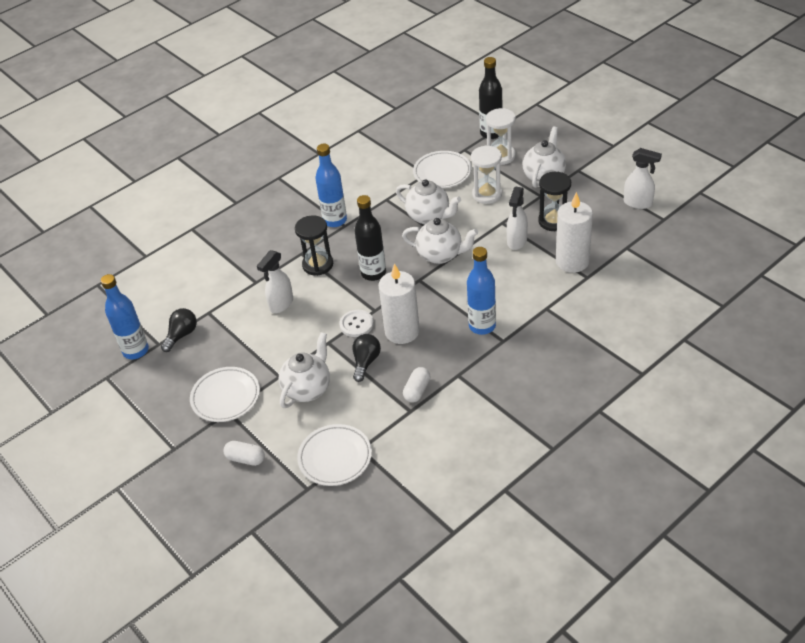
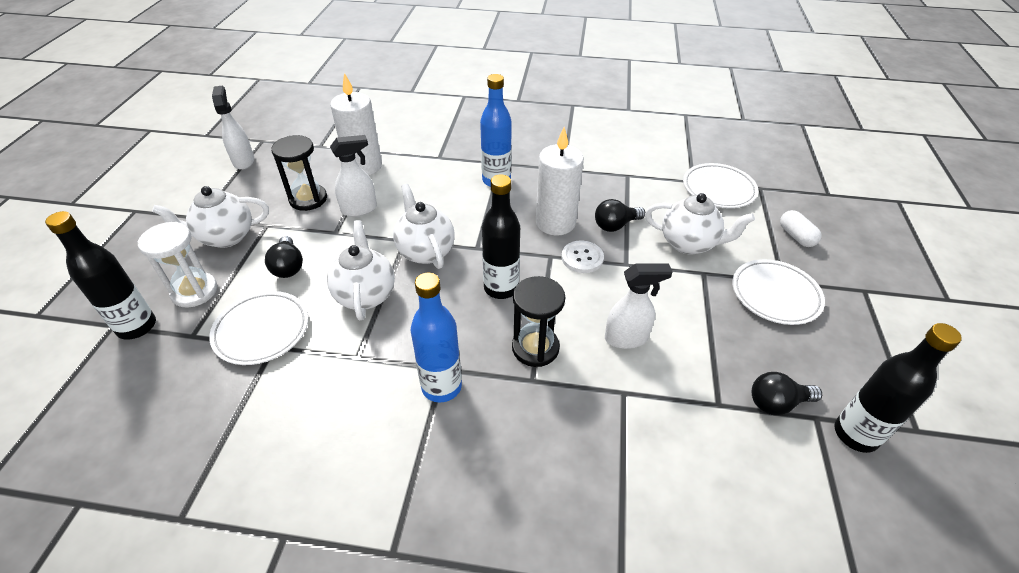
camera: 135 degrees left, 0 degrees up
blue bottle [101,274,149,359] -> black bottle [835,323,962,453]
white teapot [279,332,330,408] -> white teapot turned 150 degrees counterclockwise [645,193,755,255]
white capsule [403,367,430,403] -> none
white hourglass [471,145,502,204] -> black light bulb [265,236,303,278]

